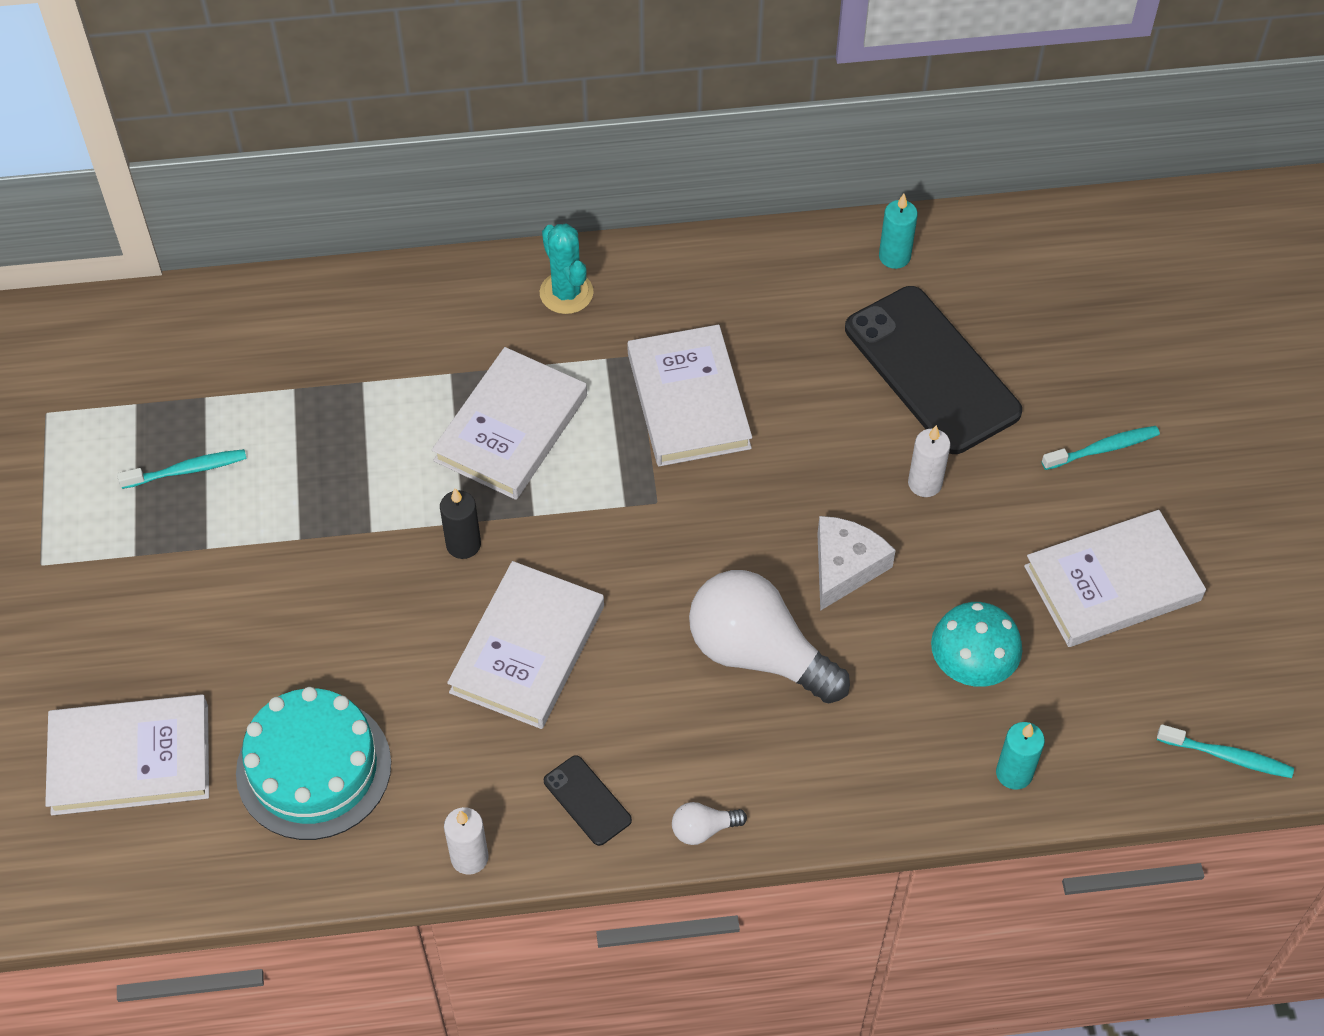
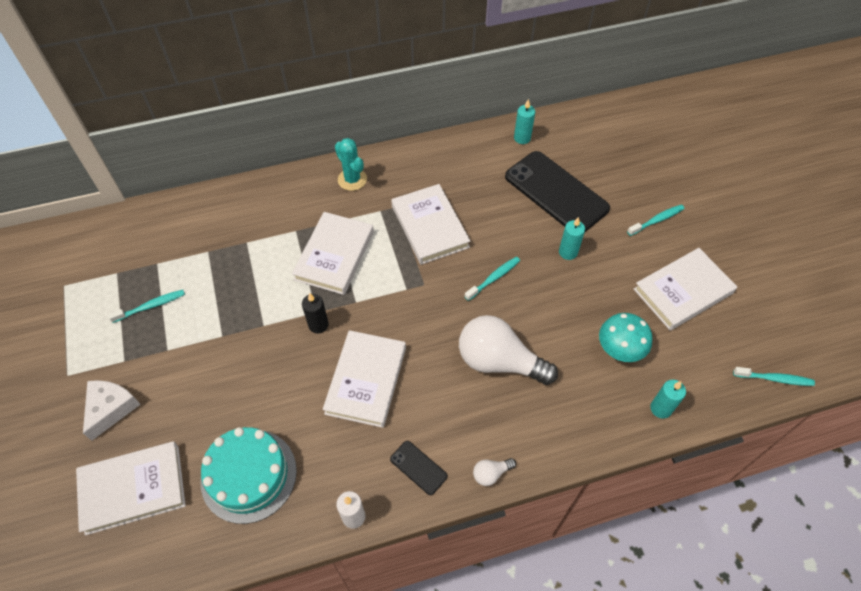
camera: 10 degrees left, 0 degrees up
white cheese [817,516,896,611] -> white cheese moved to [83,380,141,441]
white candle [908,425,951,497] -> turquoise candle [559,217,585,260]
none -> turquoise toothbrush [464,257,520,301]

